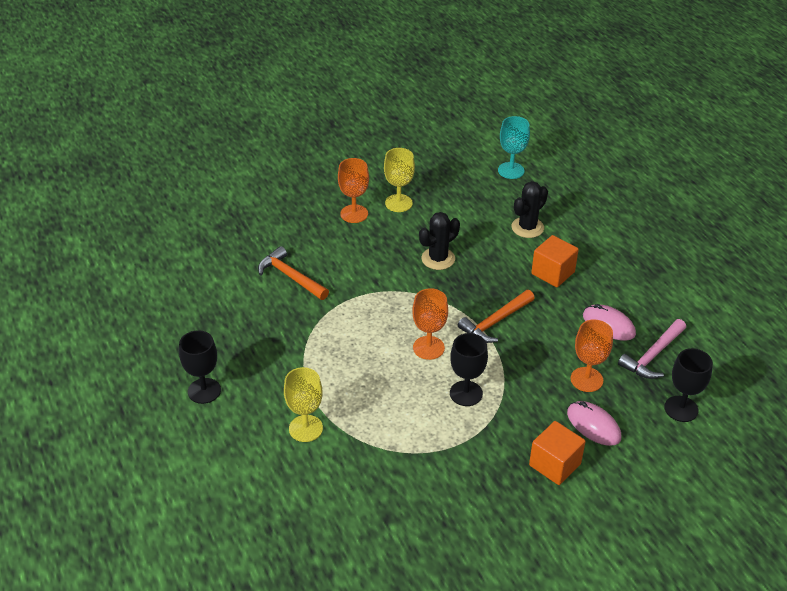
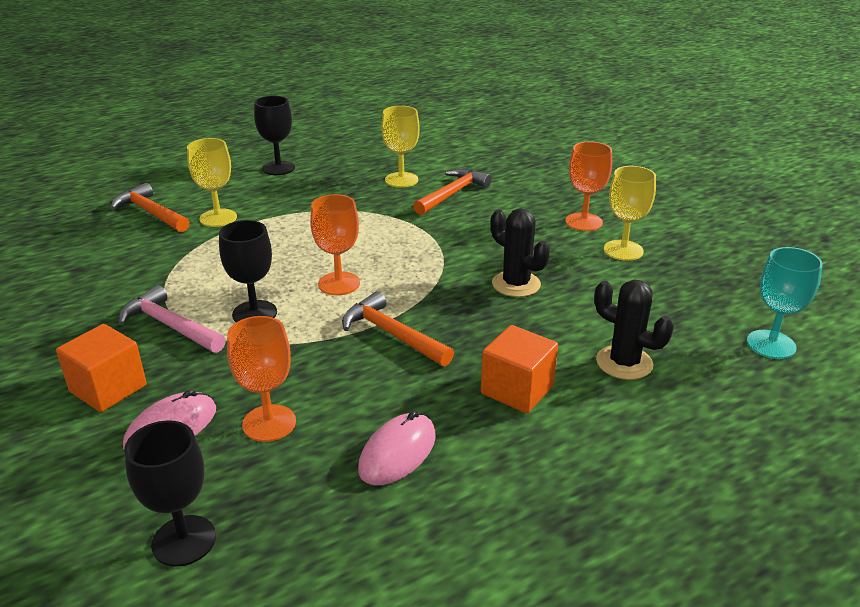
camera: 85 degrees right, 10 degrees down
pink hammer [618,319,686,379] -> pink hammer moved to [119,285,226,353]
none -> orange hammer [111,183,190,232]
none -> yellow goblet [381,106,420,187]

